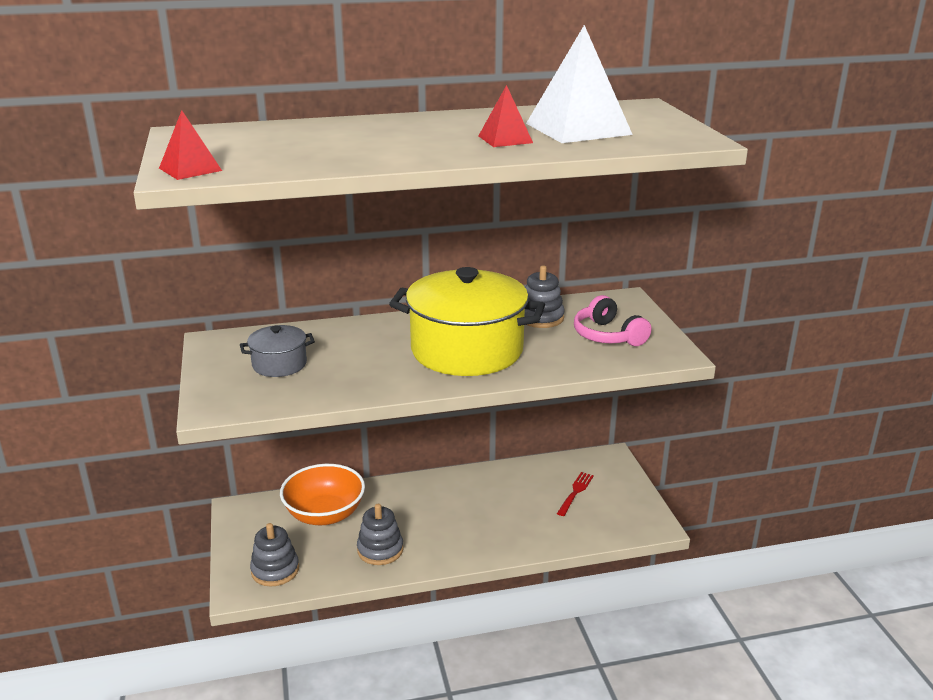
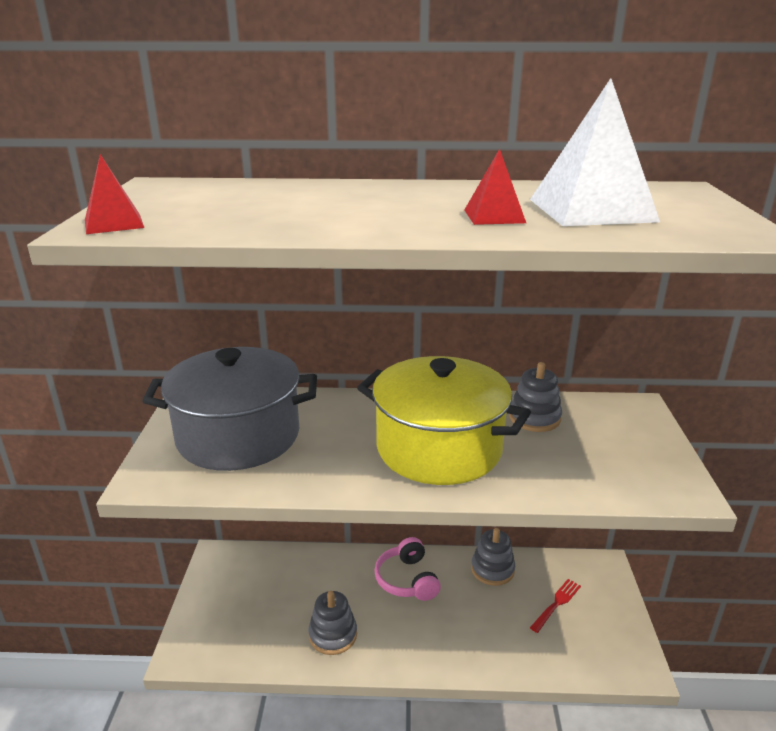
camera: 15 degrees right, 0 degrees up
grey pot [240,325,315,377] -> grey pot [142,347,317,471], size x2.13
grey stacking toy [250,523,299,587] -> grey stacking toy moved to [471,528,515,586]
orange bowl [280,464,365,525] -> none
pink headphones [574,295,651,346] -> pink headphones moved to [374,537,441,601]

